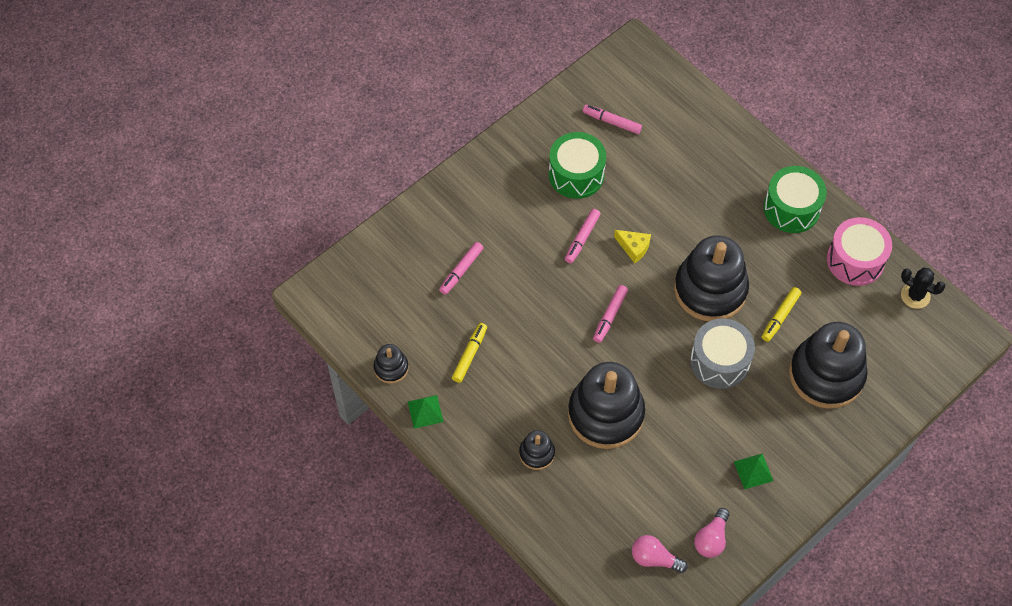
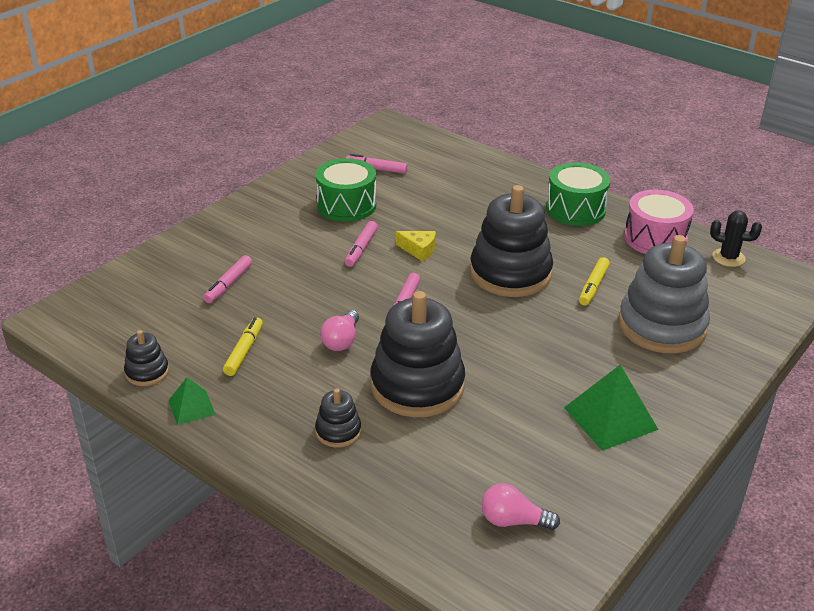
camera: 10 degrees left, 25 degrees down
grey drum [690,318,755,389] -> none
pink light bulb [694,508,730,558] -> pink light bulb moved to [320,310,359,351]
green pyramid [734,453,773,489] -> green pyramid [564,365,659,451], size x1.74
black stacking toy [789,322,868,409] -> grey stacking toy [618,235,710,353]

